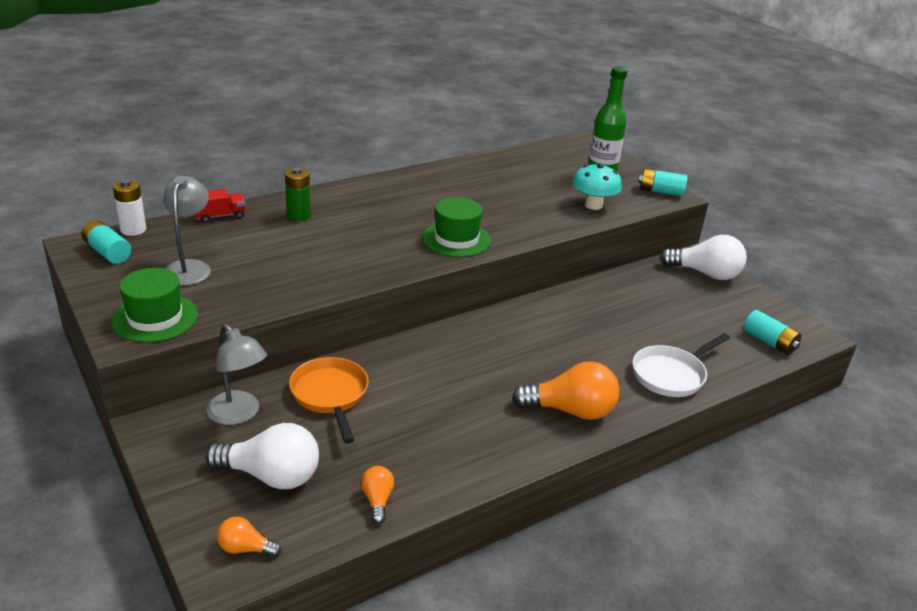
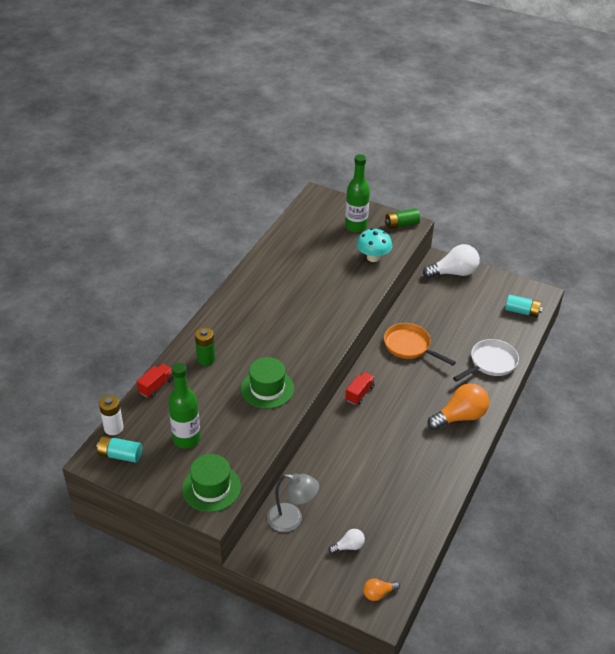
camera: 30 degrees left, 10 degrees up
grey lamp [163,176,211,286] -> green bottle [168,363,201,448]
white light bulb [205,423,319,489] -> white light bulb [329,529,365,554], size x0.50
orange pan [289,357,369,443] -> orange pan moved to [384,323,456,366]
orange light bulb [361,466,394,524] -> none
green hat [422,197,491,257] -> green hat moved to [241,357,294,409]
white pan [633,333,730,397] -> white pan turned 150 degrees counterclockwise [453,339,519,382]
turquoise battery [638,169,687,196] -> green battery [385,208,420,229]
none -> red truck [345,372,375,405]

